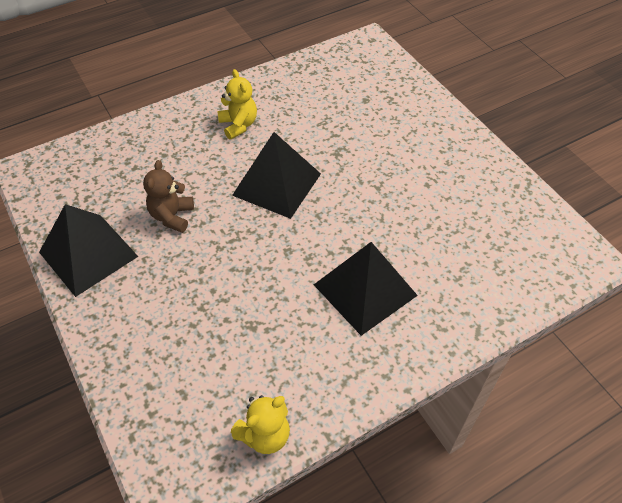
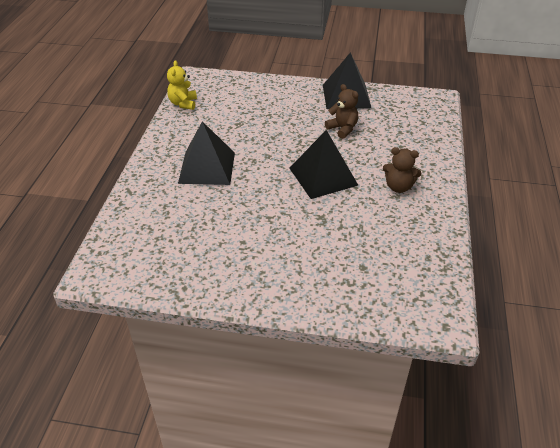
camera: 130 degrees right, 10 degrees down
yellow teddy bear [217,69,257,140] -> brown teddy bear [383,147,421,193]

